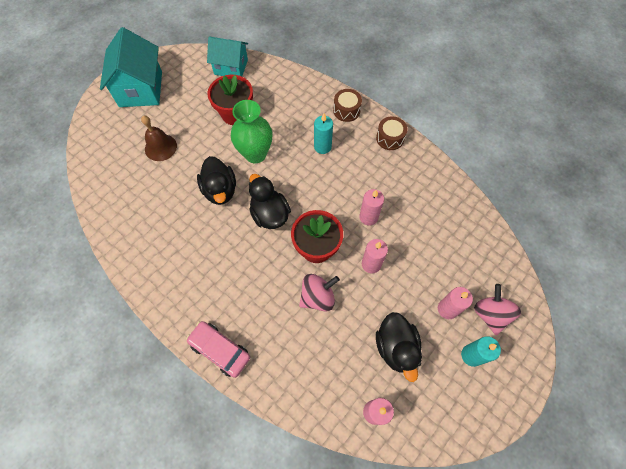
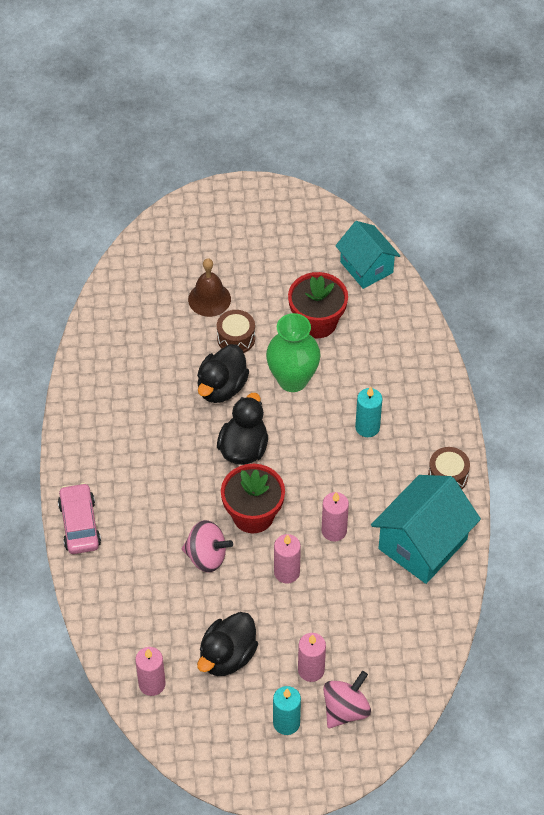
camera: 45 degrees right, 10 degrees down
turquoise house [100,27,162,107] -> turquoise house moved to [371,475,481,584]
brown drum [333,89,362,122] -> brown drum moved to [217,310,255,353]

